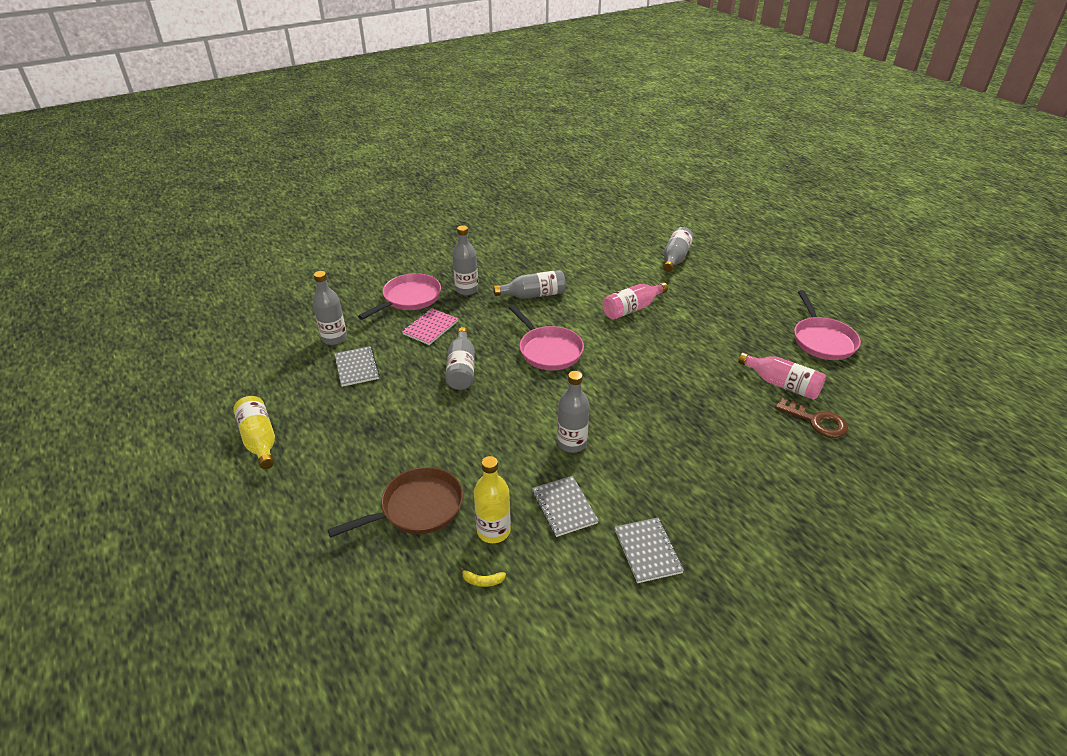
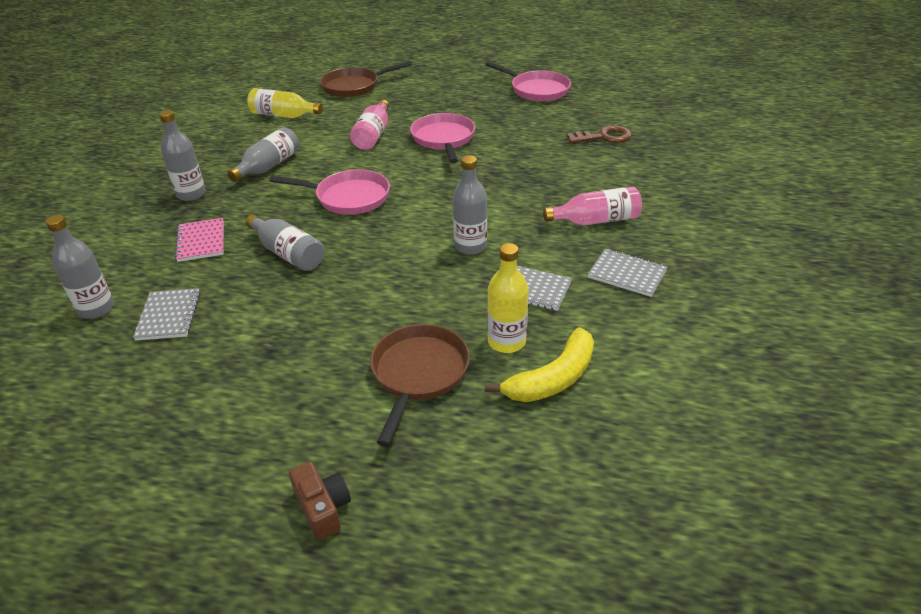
camera: 45 degrees left, 0 degrees up
yellow bottle [234,396,275,469] -> yellow bottle moved to [247,88,323,118]
grey notebook [334,346,380,387] -> grey notebook turned 60 degrees clockwise [133,288,201,341]
pink pan [358,273,441,320] -> pink pan moved to [410,113,475,163]
yellow banana [459,567,506,587] -> yellow banana [485,327,594,402], size x2.48
grey bottle [663,227,694,272] -> brown pan [320,61,412,97]
pink bottle [738,352,826,400] -> pink bottle moved to [543,186,642,225]
none -> brown camera [289,462,351,540]

